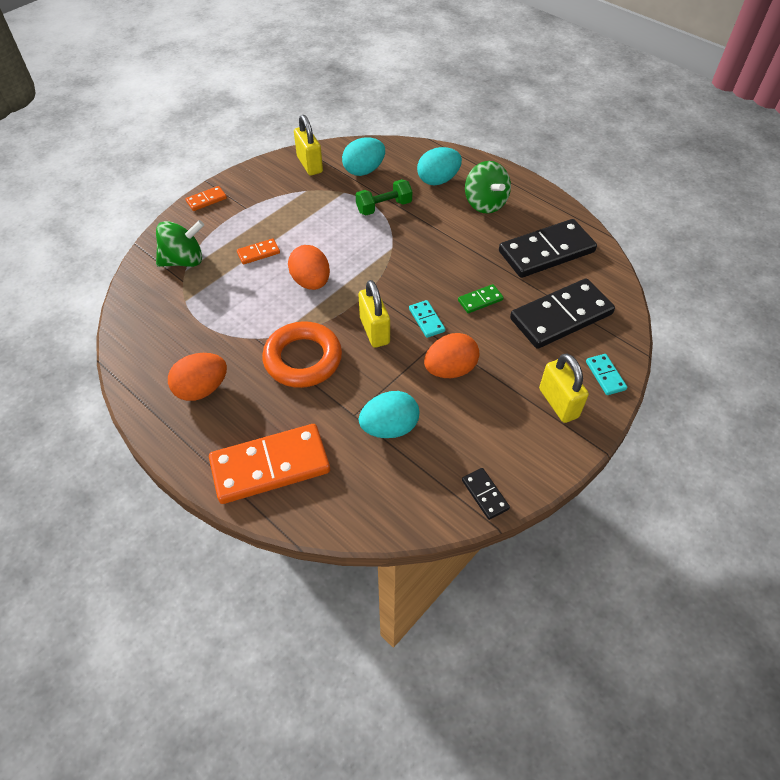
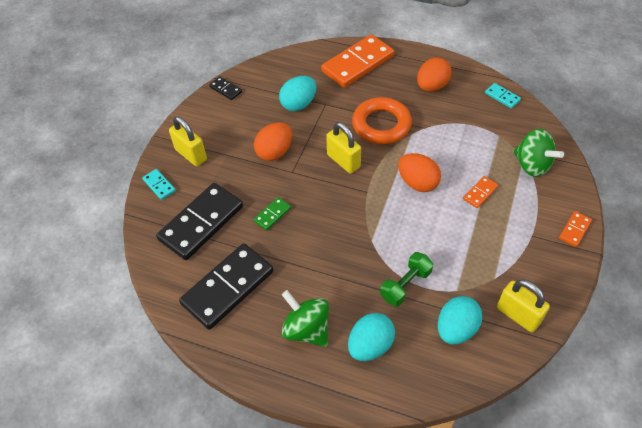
camera: 160 degrees right, 0 degrees up
green spinning top [156,220,204,267] -> green spinning top turned 90 degrees counterclockwise [513,129,564,177]
turquoise domino [409,300,445,338] -> turquoise domino moved to [485,83,521,109]

